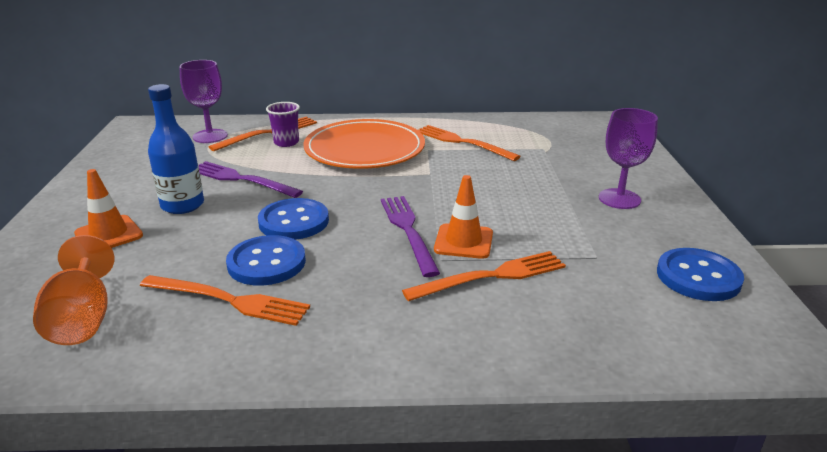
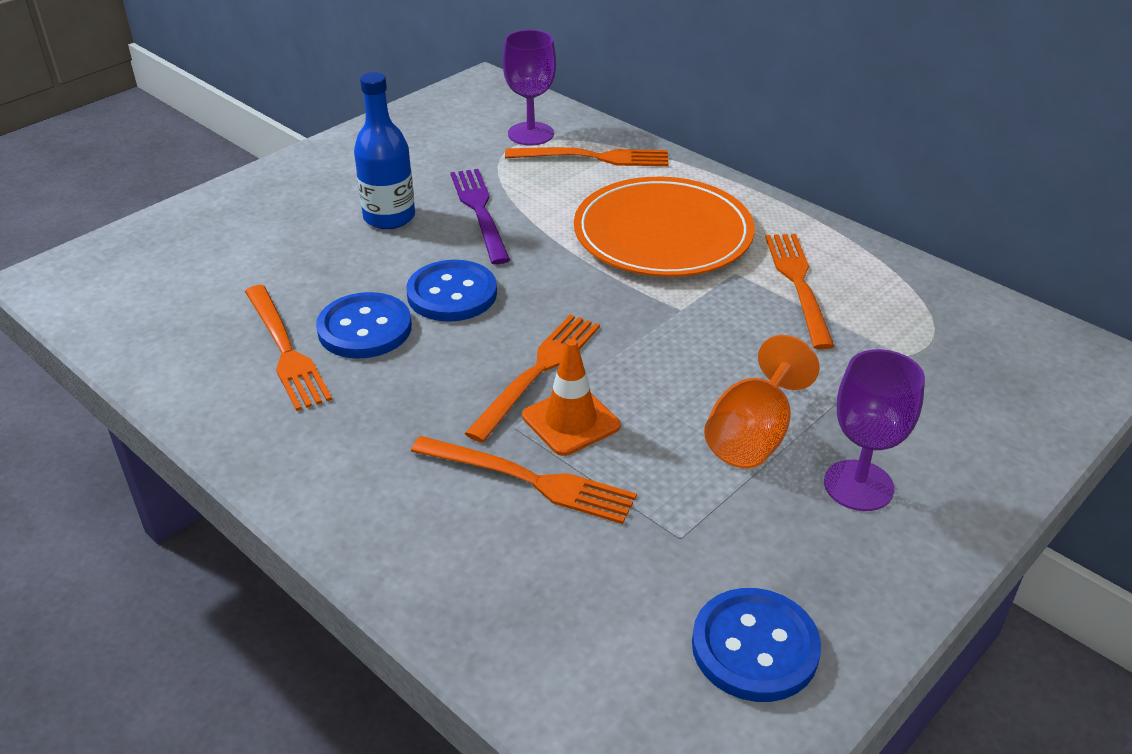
camera: 45 degrees right, 10 degrees up
orange goblet [33,235,114,345] -> orange goblet moved to [704,335,819,468]
orange traffic cone [74,169,143,248] -> none
purple cup [266,102,300,147] -> none
purple fork [381,196,440,277] -> orange fork [464,314,600,443]

